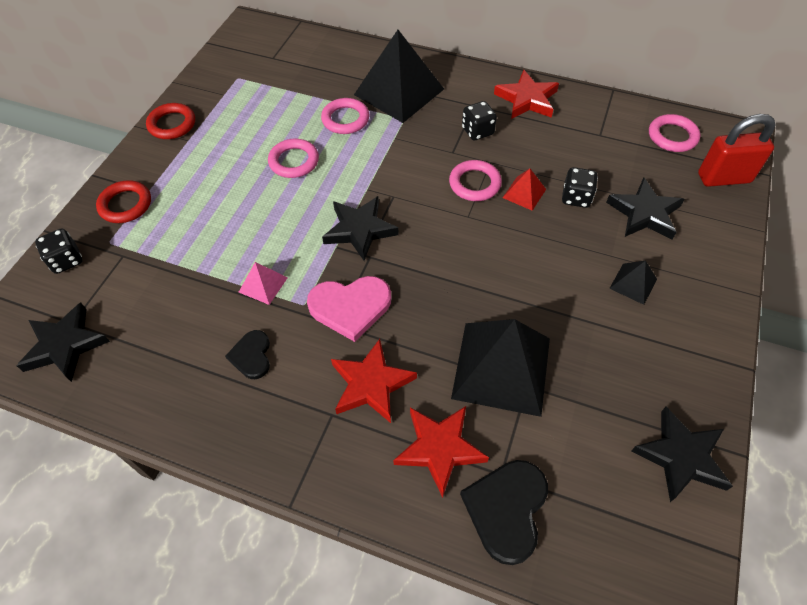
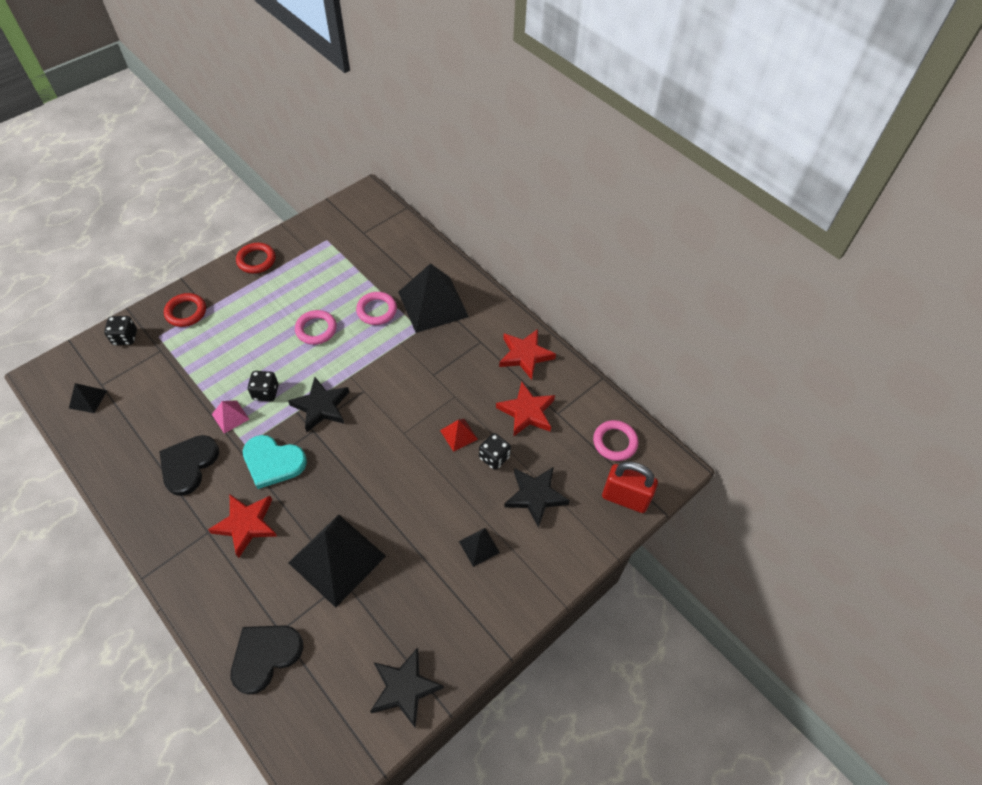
camera: 25 degrees right, 0 degrees up
black star [17,303,110,382] -> black pyramid [69,383,107,413]
black heart [225,330,270,379] -> black heart [159,435,219,496], size x1.67
pink heart [307,276,391,342] -> turquoise heart [243,435,307,489]
red star [393,406,489,498] -> red star moved to [496,382,555,437]
pink ring [449,160,502,201] -> none
black dice [462,101,497,140] -> black dice moved to [247,371,278,401]

